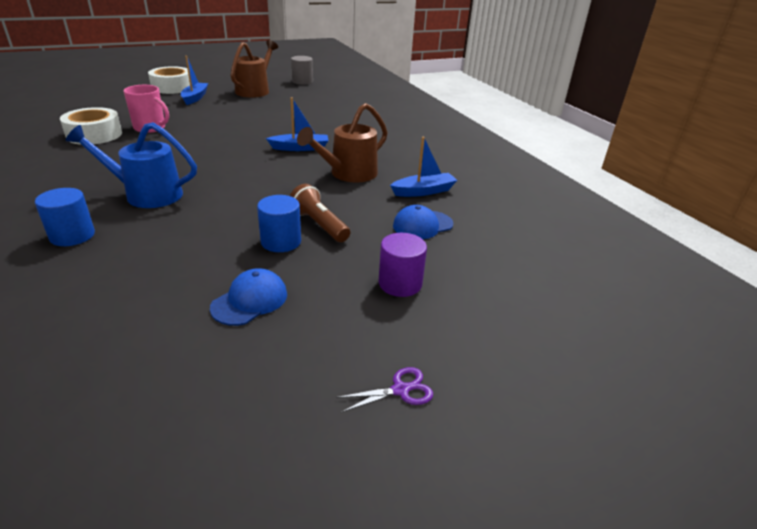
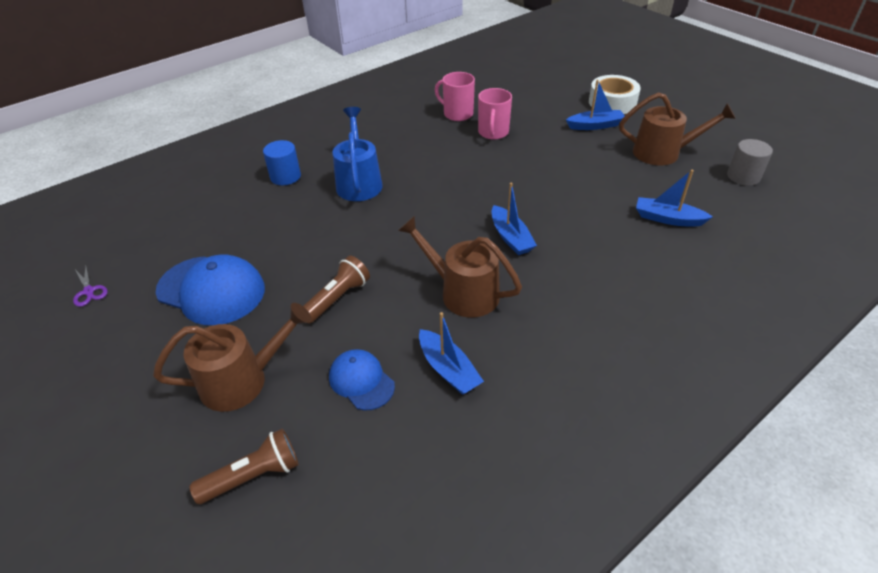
camera: 80 degrees right, 10 degrees up
white tape [60,107,122,145] -> pink mug [435,72,475,121]
blue cap [210,268,287,326] -> blue cap [156,255,265,325], size x1.75
blue cylinder [257,195,301,252] -> none
purple scissors [336,367,433,412] -> purple scissors moved to [73,266,108,307]
purple cylinder [379,233,427,297] -> brown watering can [153,303,312,412]
none -> brown flashlight [190,428,299,504]
none -> blue boat [636,170,713,227]

